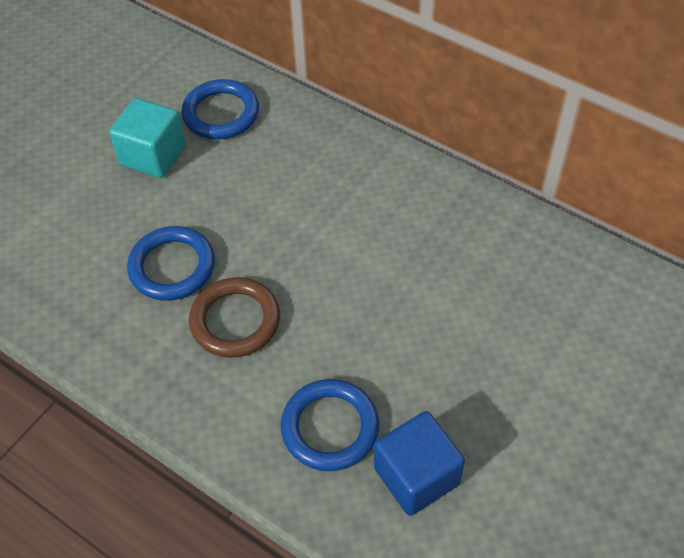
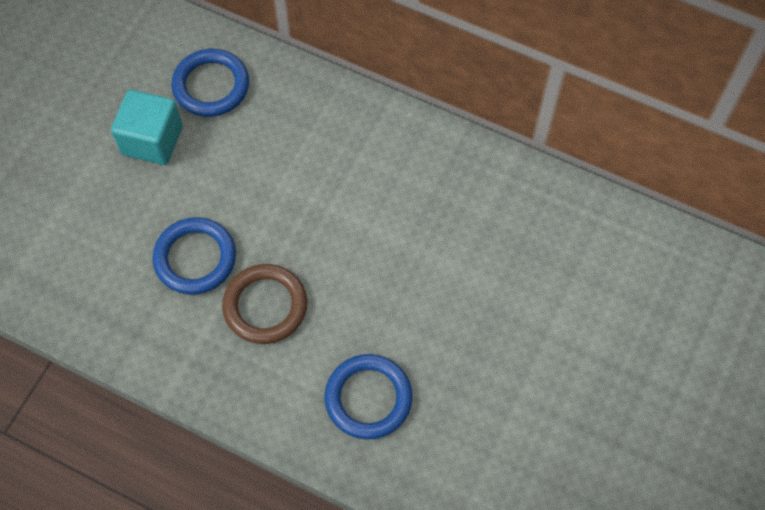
camera: 10 degrees left, 10 degrees up
blue cube [374,411,465,516] -> none

